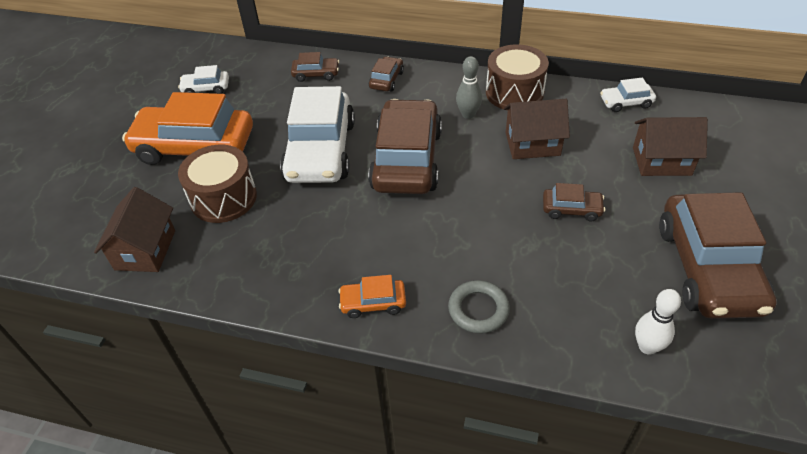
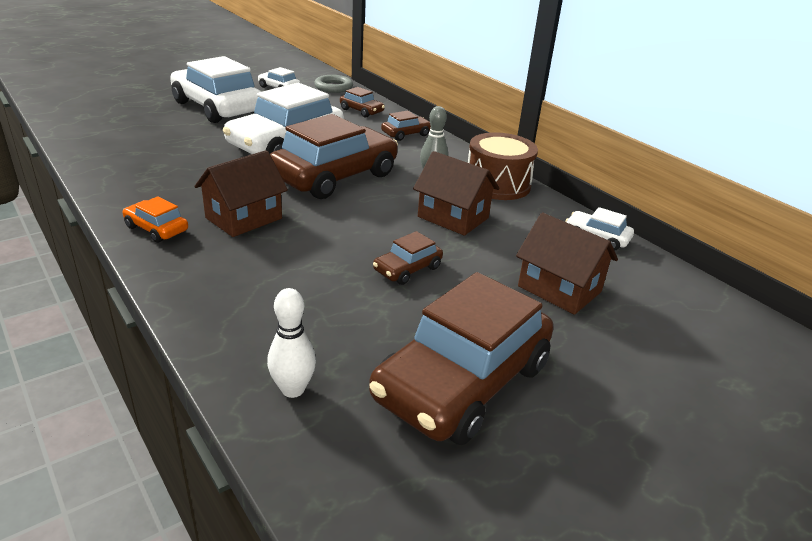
camera: 35 degrees right, 15 degrees down
brown house [94,187,175,272] -> brown house moved to [194,150,288,237]
orange car [122,92,253,165] -> white car [170,56,261,123]
brown drum [178,145,257,223] -> none
grey ring [448,280,510,334] -> grey ring moved to [314,75,353,93]
brown car [543,183,605,221] -> brown car turned 90 degrees clockwise [373,231,443,285]

